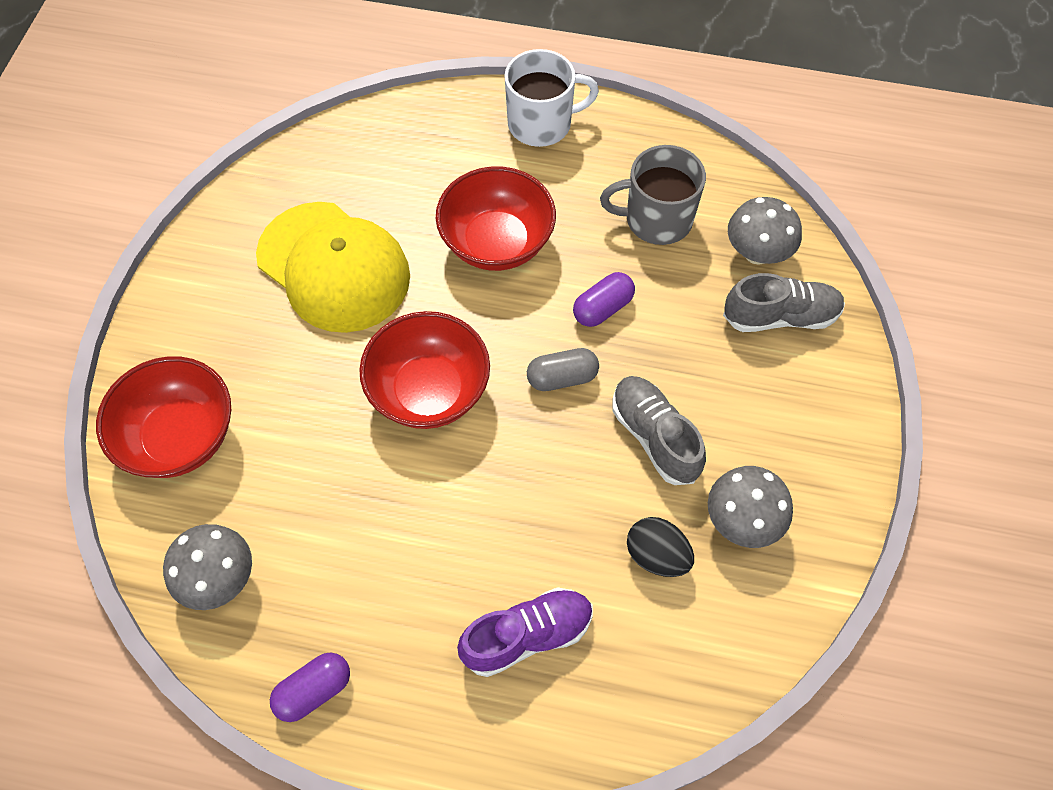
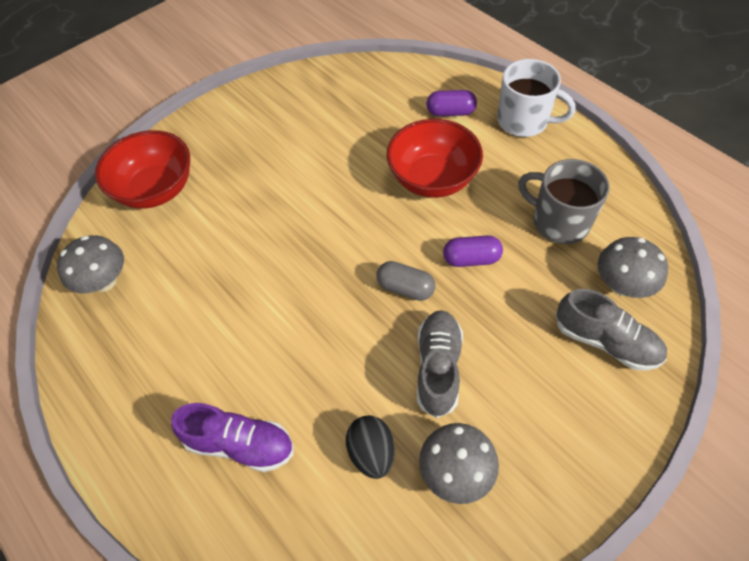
camera: 40 degrees right, 5 degrees down
yellow cap [256,202,410,333] -> none
purple capsule [270,652,350,722] -> purple capsule moved to [426,90,477,116]
red bowl [359,311,490,429] -> none

